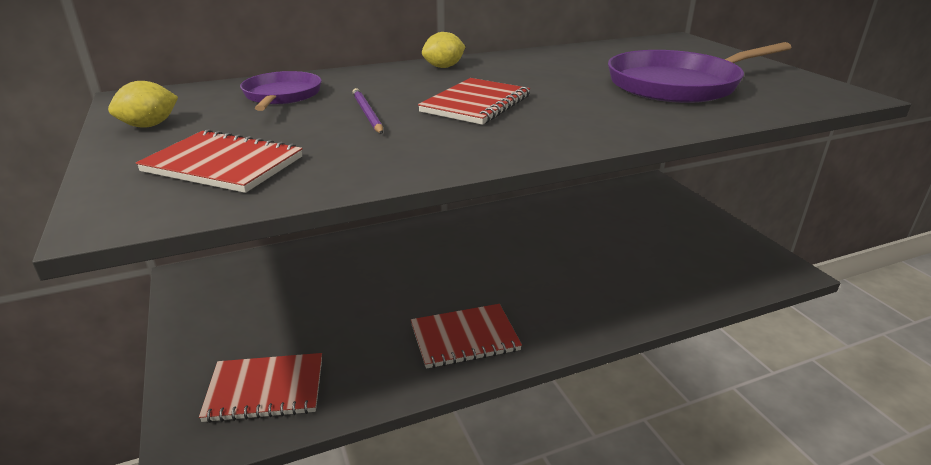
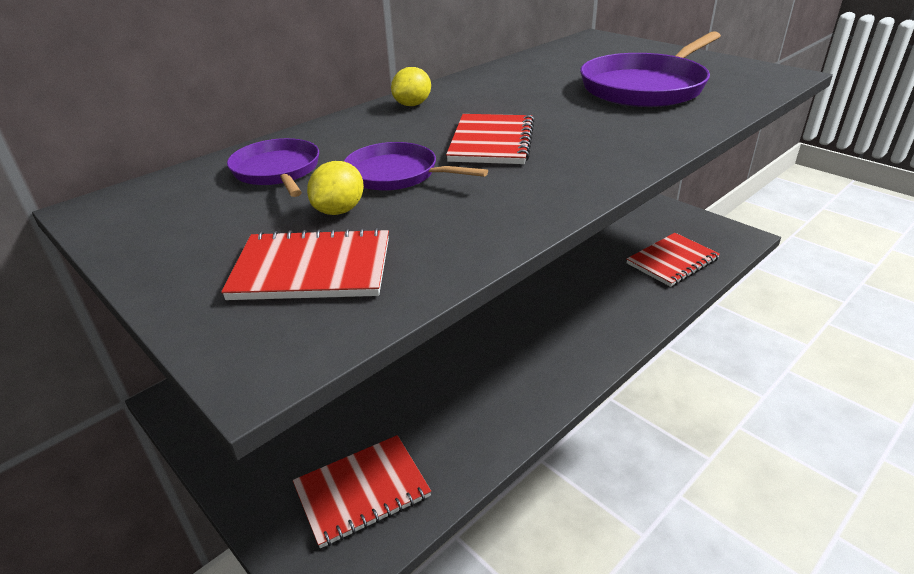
camera: 20 degrees left, 5 degrees up
yellow lemon [108,81,178,128] -> yellow lemon moved to [307,161,364,215]
purple pencil [353,88,383,134] -> purple pan [344,142,488,191]
red notebook [411,304,522,369] -> red notebook moved to [627,233,720,287]

